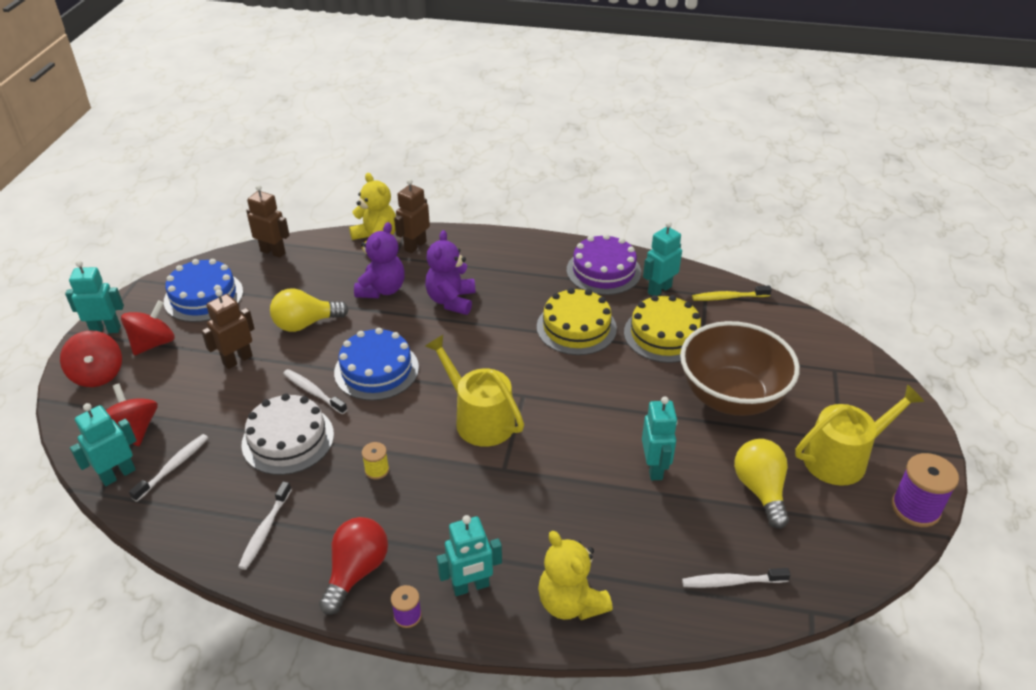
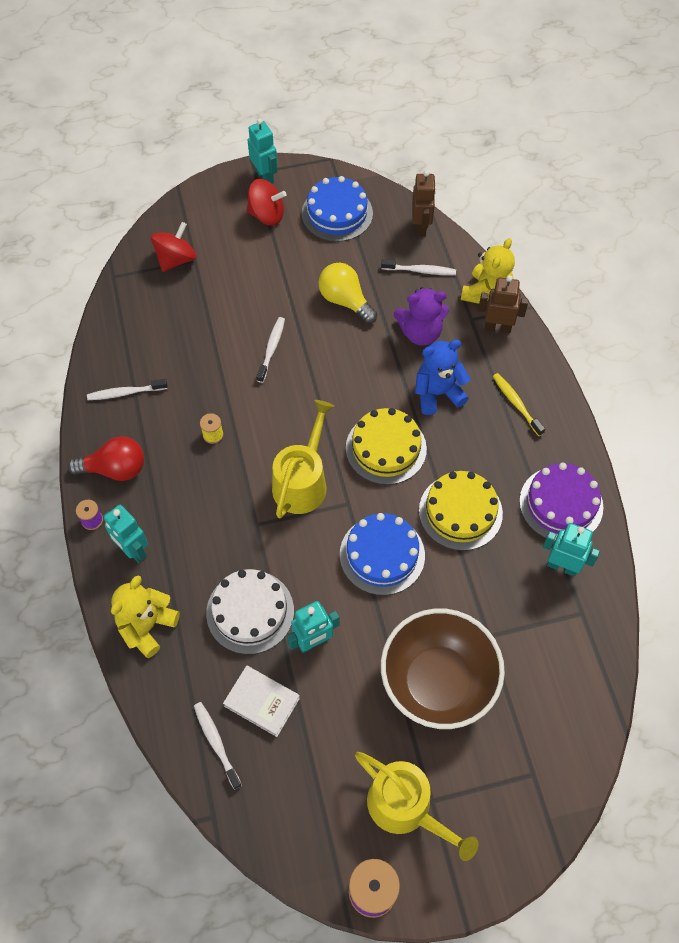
camera: 65 degrees right, 20 degrees up
red spinning top [60,330,122,387] -> none
turquoise robot [70,403,137,486] -> none
white toothbrush [129,434,208,502] -> white toothbrush moved to [381,259,456,275]
brown robot [201,290,255,369] -> none
white cake [241,393,334,475] -> white cake moved to [206,569,294,654]
blue cake [334,328,419,401] -> blue cake moved to [340,513,425,595]
purple teddy bear [425,230,475,315] -> blue teddy bear [415,340,471,415]
yellow cake [624,295,702,363] -> yellow cake moved to [346,408,427,485]
yellow toothbrush [692,285,772,301] -> yellow toothbrush moved to [493,373,545,436]
yellow light bulb [734,439,789,529] -> none
none -> white book [223,666,300,737]

